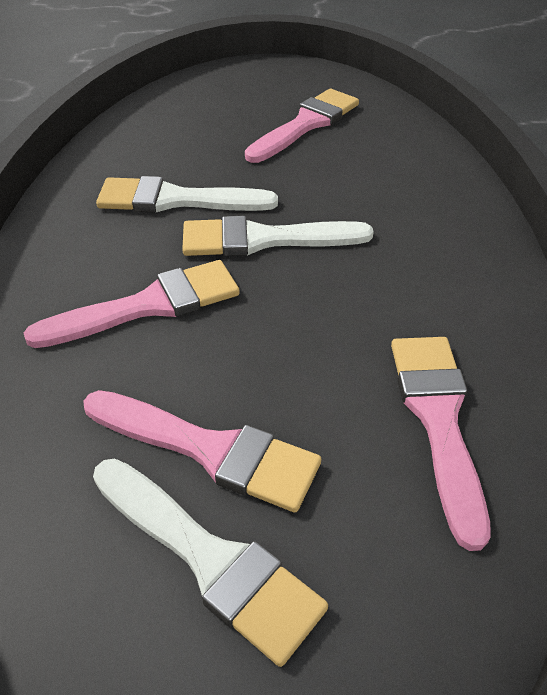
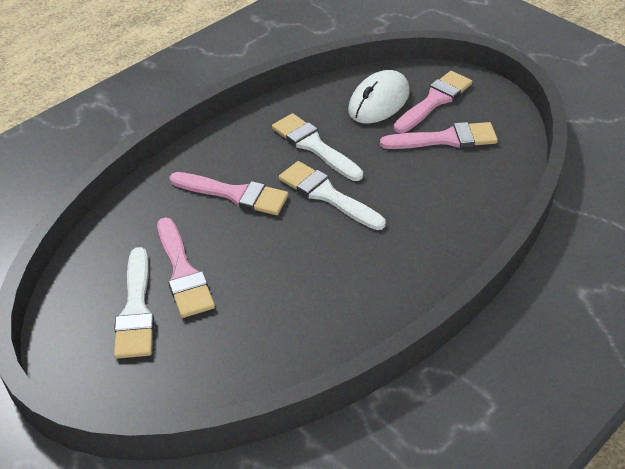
camera: 45 degrees right, 0 degrees up
pink brush [391,337,491,551] -> pink brush moved to [394,71,472,133]
none -> white mouse [348,70,410,123]

